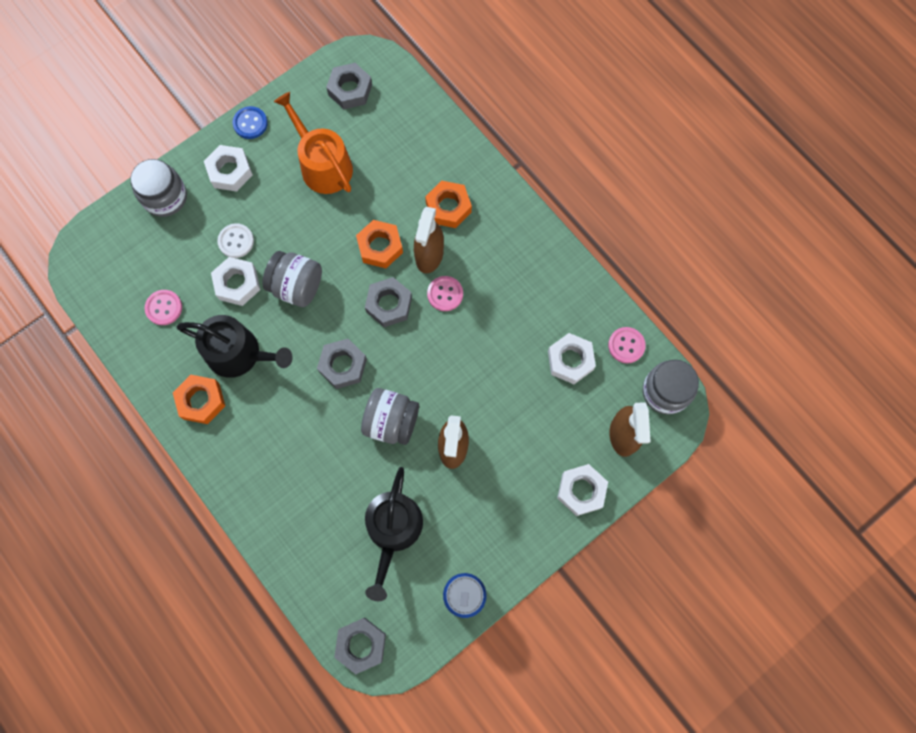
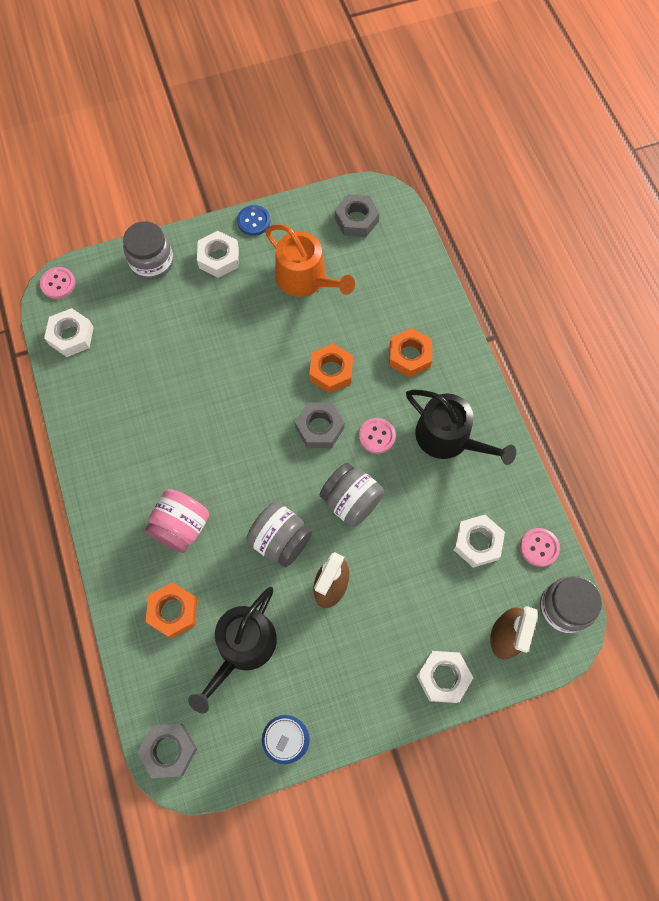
camera: 20 degrees right, 5 degrees down
pink button [145,290,182,325] -> pink button moved to [40,267,76,299]
orange nut [173,375,225,424] -> orange nut moved to [146,582,197,638]
black watering can [177,315,293,378] -> black watering can moved to [406,390,516,465]
white nut [211,257,260,306] -> white nut moved to [44,308,94,357]
white button [217,223,254,258] -> none
grey jar [262,251,322,307] -> grey jar moved to [320,463,384,527]
orange watering can [274,92,353,194] -> orange watering can turned 150 degrees clockwise [265,224,355,297]
grey nut [317,339,367,389] -> none
brown spray bottle [414,207,444,273] -> none
none -> pink jar [145,489,209,553]

